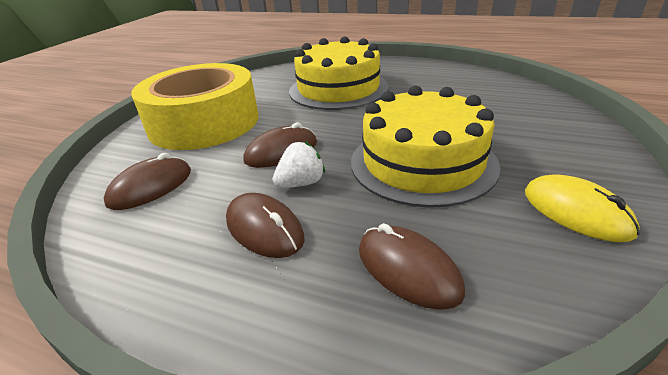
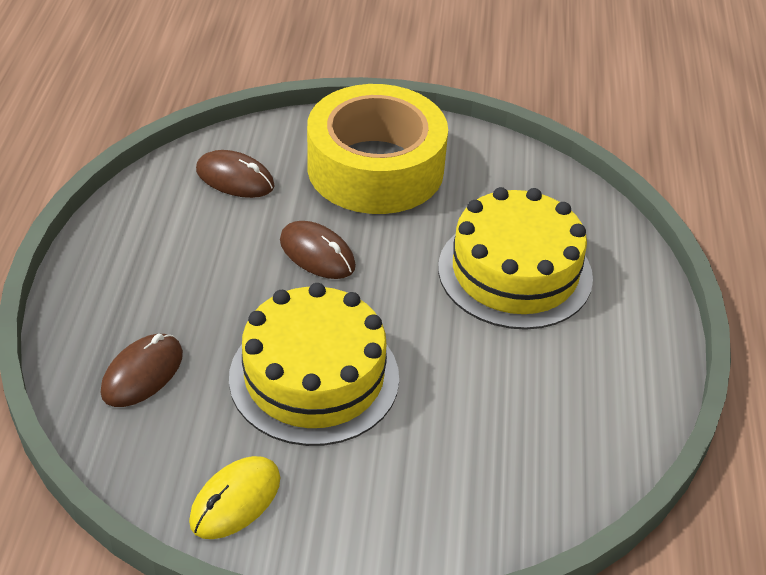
camera: 70 degrees right, 10 degrees up
brown mouse [226,193,305,258] -> none
white strawberry [272,141,325,188] -> none

